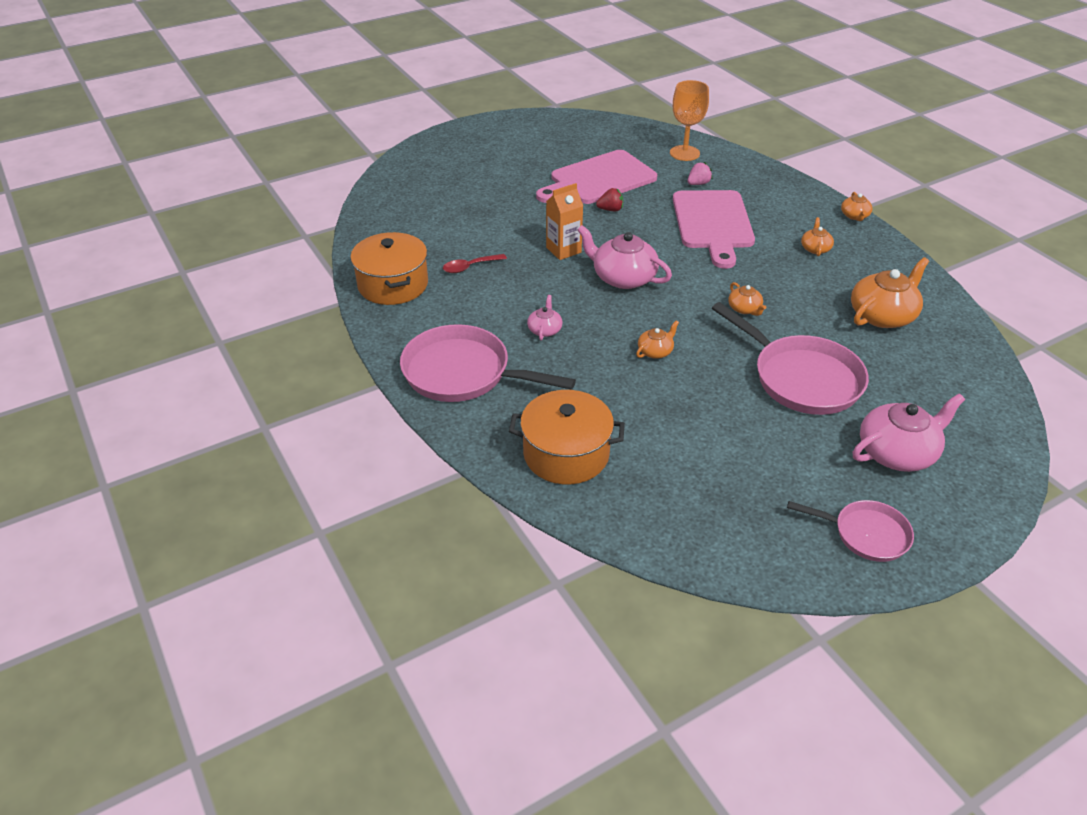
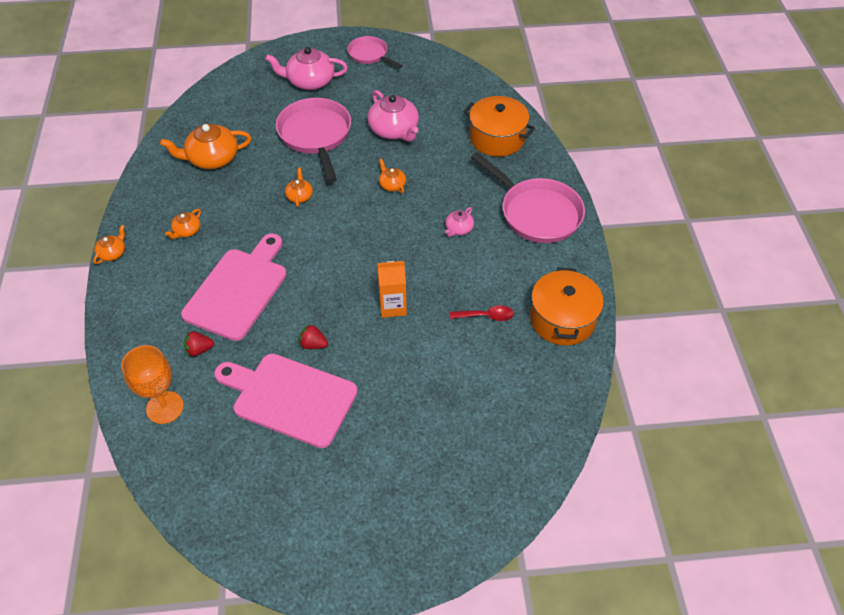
camera: 155 degrees left, 10 degrees up
pink cutting board [536,150,657,204] -> pink cutting board turned 150 degrees counterclockwise [214,353,358,448]
pink teapot [577,225,672,289] -> pink teapot moved to [368,90,419,142]
orange teapot [636,320,679,359] -> orange teapot turned 75 degrees clockwise [379,159,406,193]
pink strawberry [688,162,713,185] -> red strawberry [184,331,214,357]

